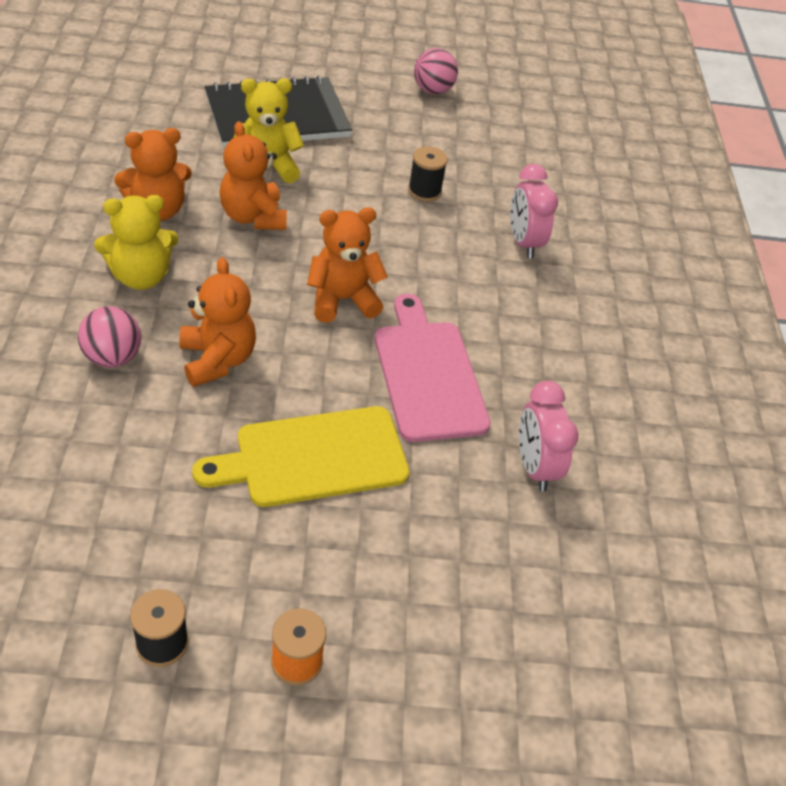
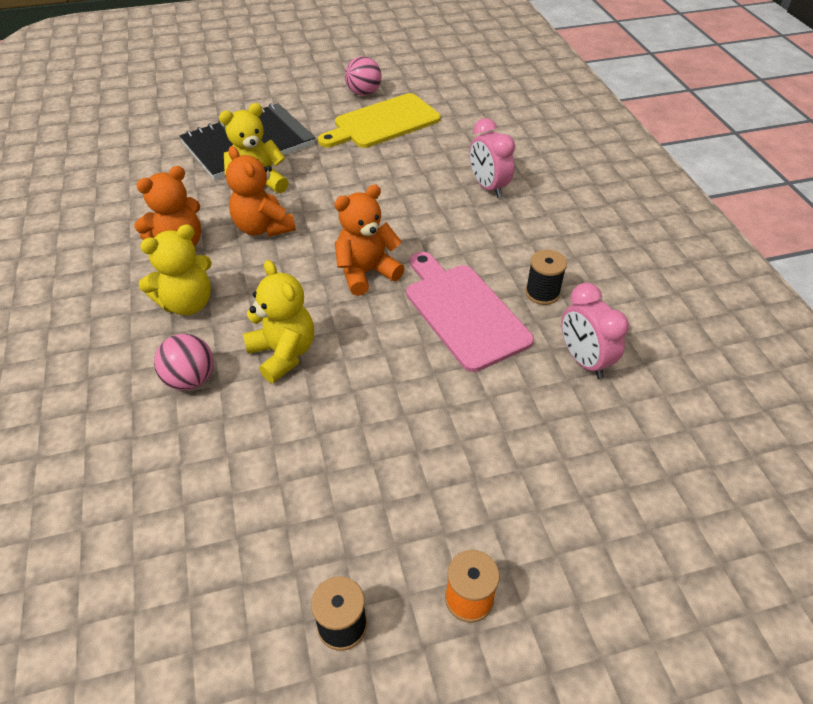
camera: 10 degrees left, 0 degrees up
orange teddy bear [179,257,256,387] -> yellow teddy bear [243,260,314,383]
yellow cutting board [192,406,410,507] -> yellow cutting board moved to [318,93,441,148]
black spool [408,146,448,202] -> black spool moved to [525,250,567,305]

